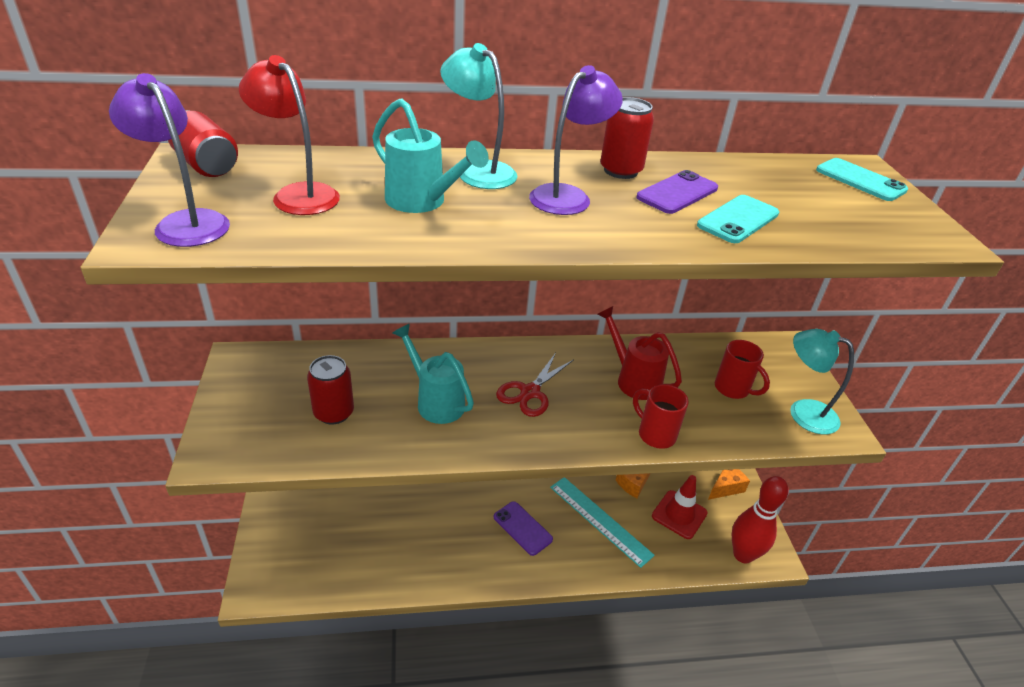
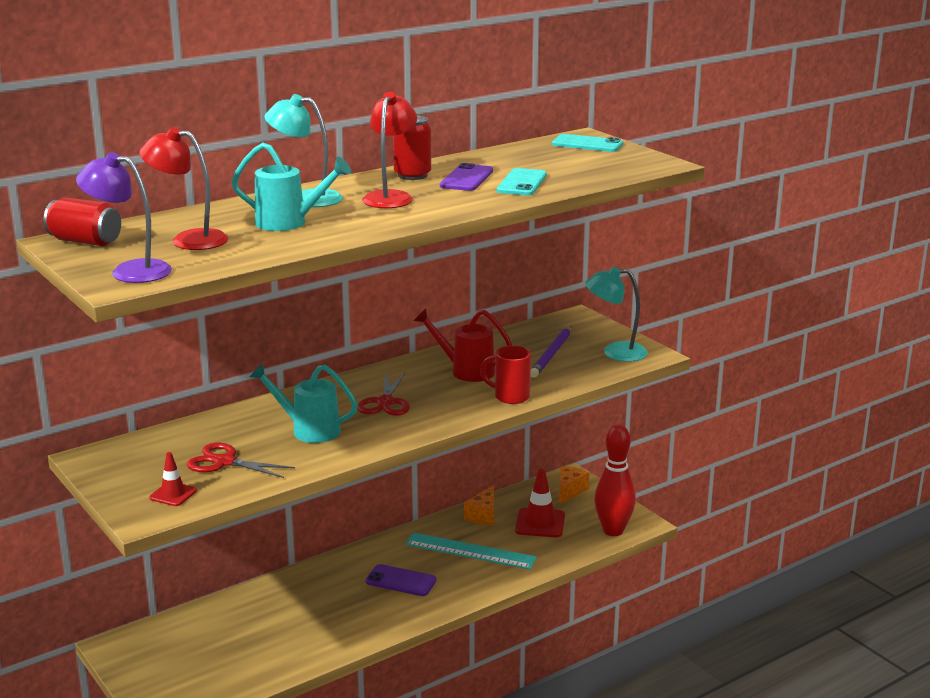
camera: 25 degrees left, 15 degrees down
red can [307,355,354,425] -> red scissors [187,443,295,478]
purple lamp [529,65,623,215] -> red lamp [362,92,417,208]
red mug [715,340,770,399] -> purple pencil [531,326,571,378]
none -> red traffic cone [149,452,197,506]

